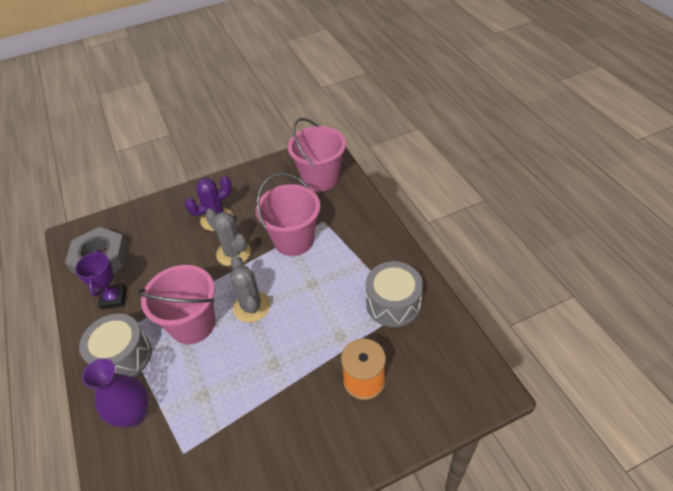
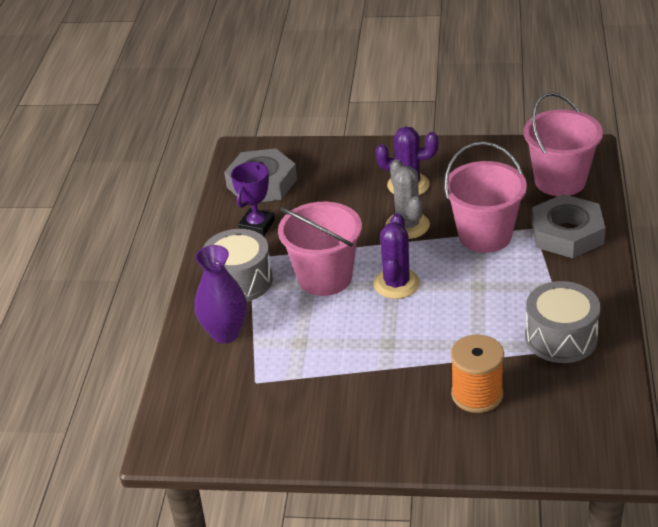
camera: 30 degrees right, 10 degrees down
grey cactus [231,256,270,322] -> purple cactus [373,213,420,299]
none -> grey nut [532,194,606,258]

